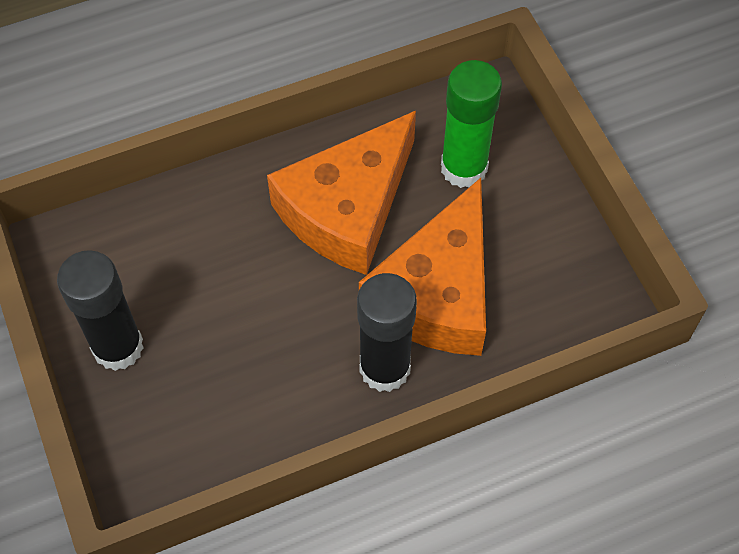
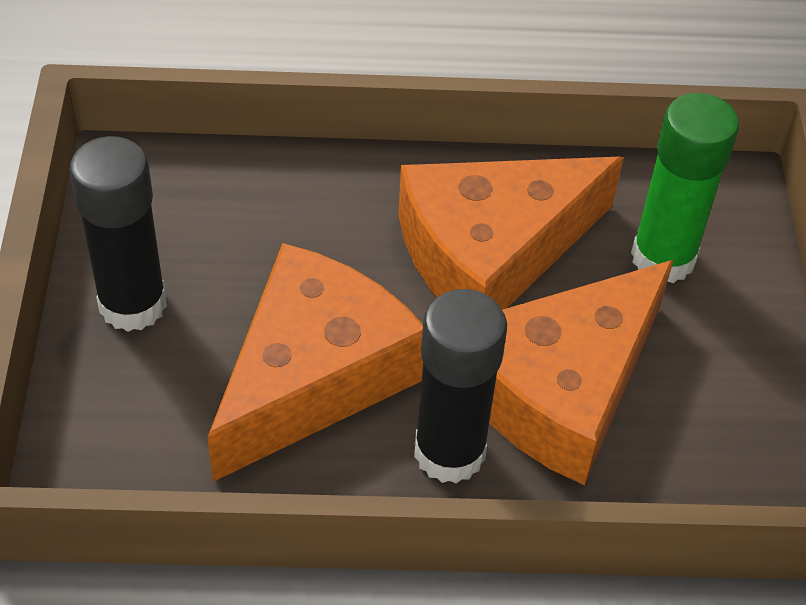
camera: 20 degrees right, 10 degrees down
none -> orange cheese [207,243,423,482]

